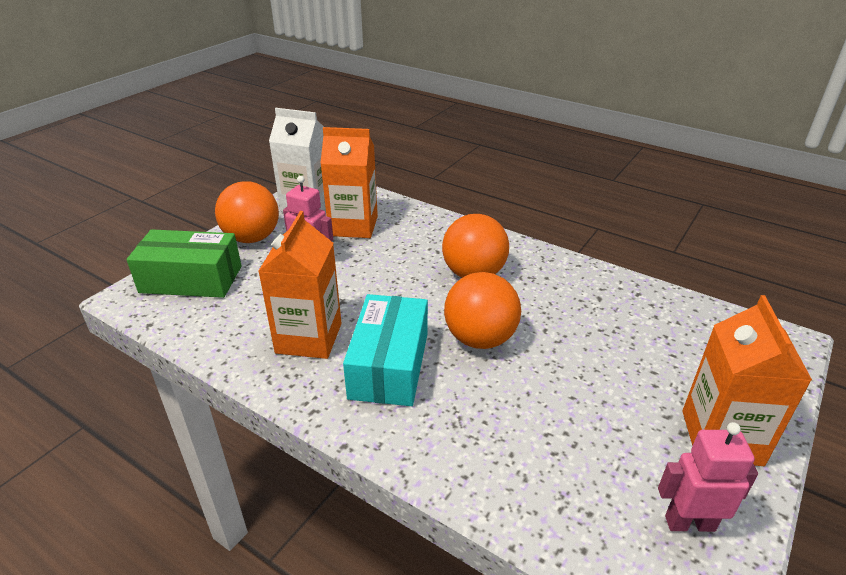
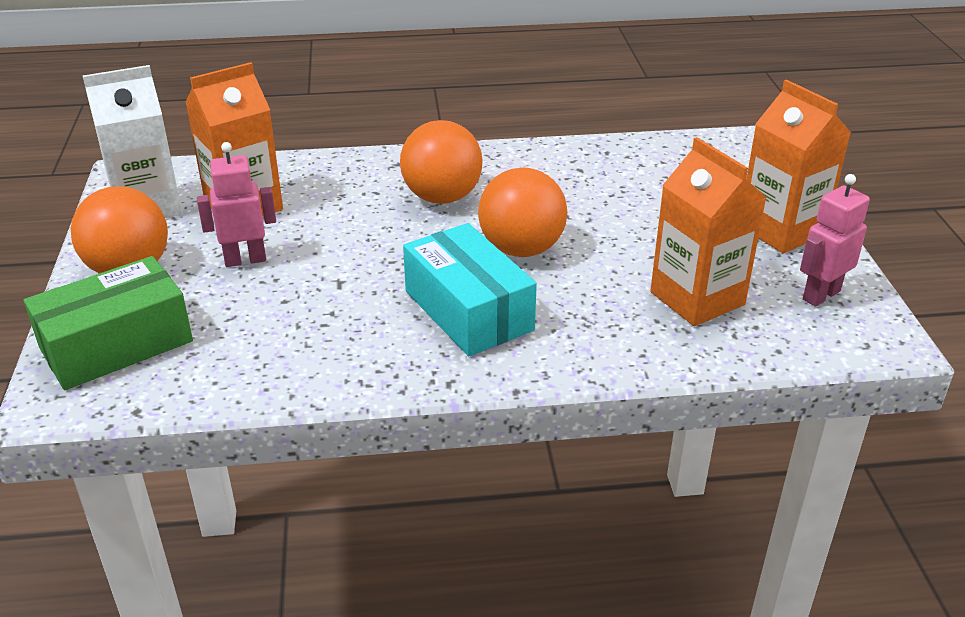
camera: 40 degrees left, 0 degrees up
orange carton [259,211,342,359] -> orange carton moved to [650,137,767,326]

